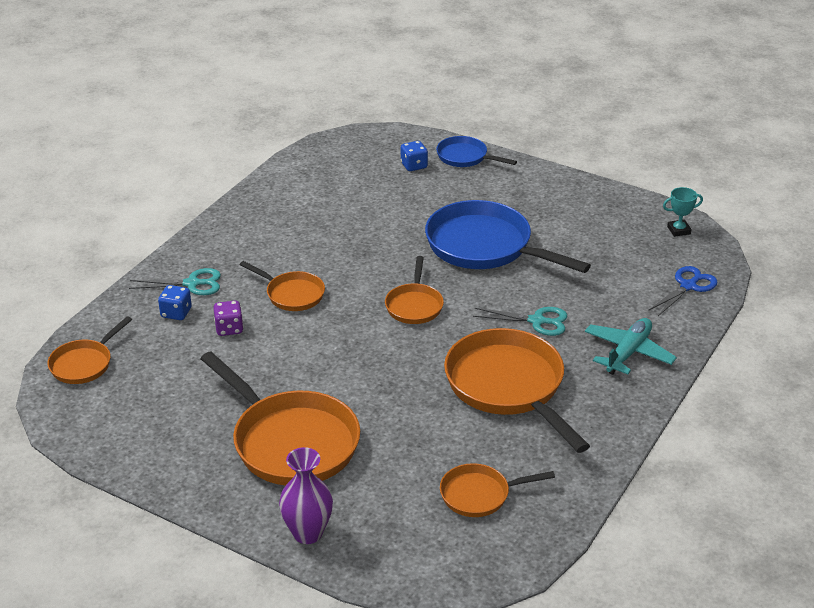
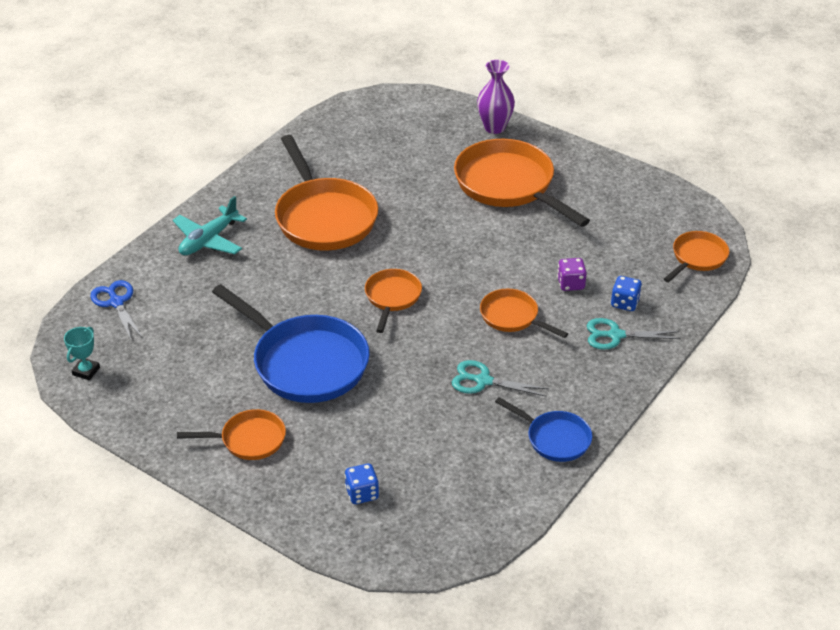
camera: 175 degrees left, 5 degrees up
blue pan [436,136,517,167] -> blue pan moved to [495,397,592,462]
orange pan [440,463,555,517] -> orange pan moved to [177,409,286,460]
turquoise scissors [473,307,568,336] -> turquoise scissors moved to [452,360,549,397]
blue scissors [648,266,717,316] -> blue scissors turned 105 degrees clockwise [90,280,143,339]
turquoise trophy [663,187,703,237] -> turquoise trophy turned 60 degrees counterclockwise [64,327,100,380]

